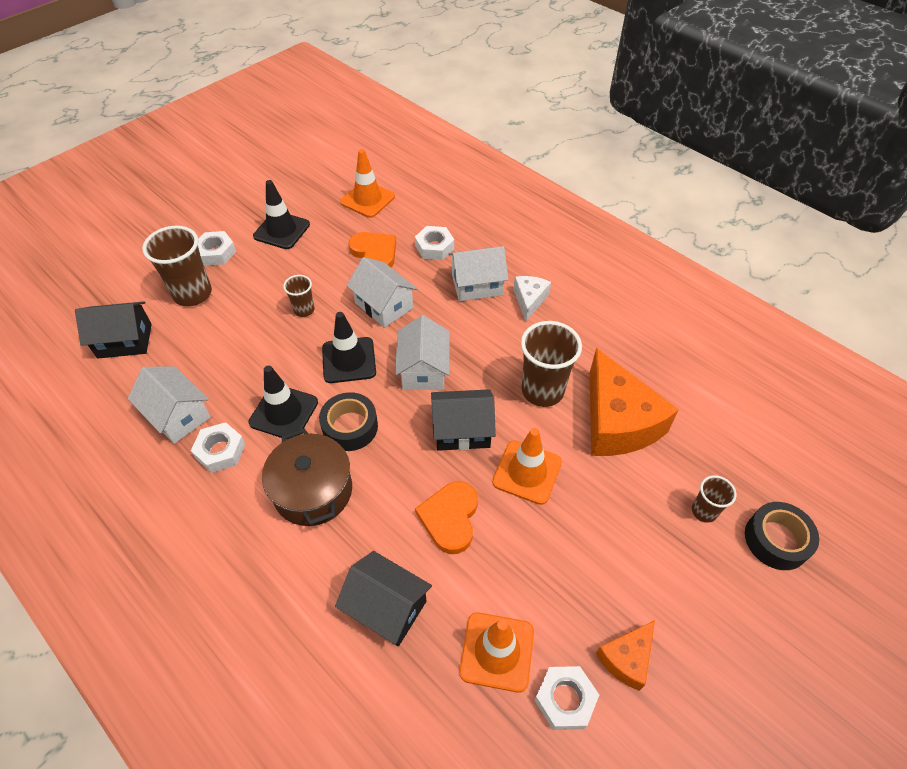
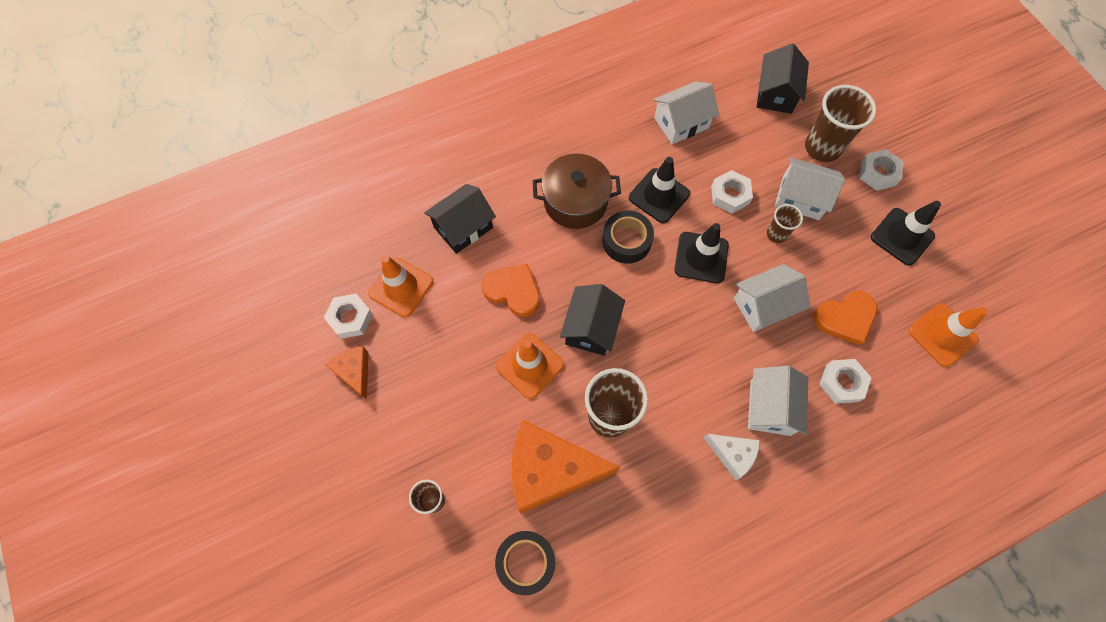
camera: 110 degrees right, 15 degrees up
white nut [191,422,245,473] -> white nut moved to [711,170,753,213]
white house [395,315,450,390] -> white house moved to [775,157,845,220]
black tape [745,502,819,570] -> black tape moved to [495,531,555,595]

